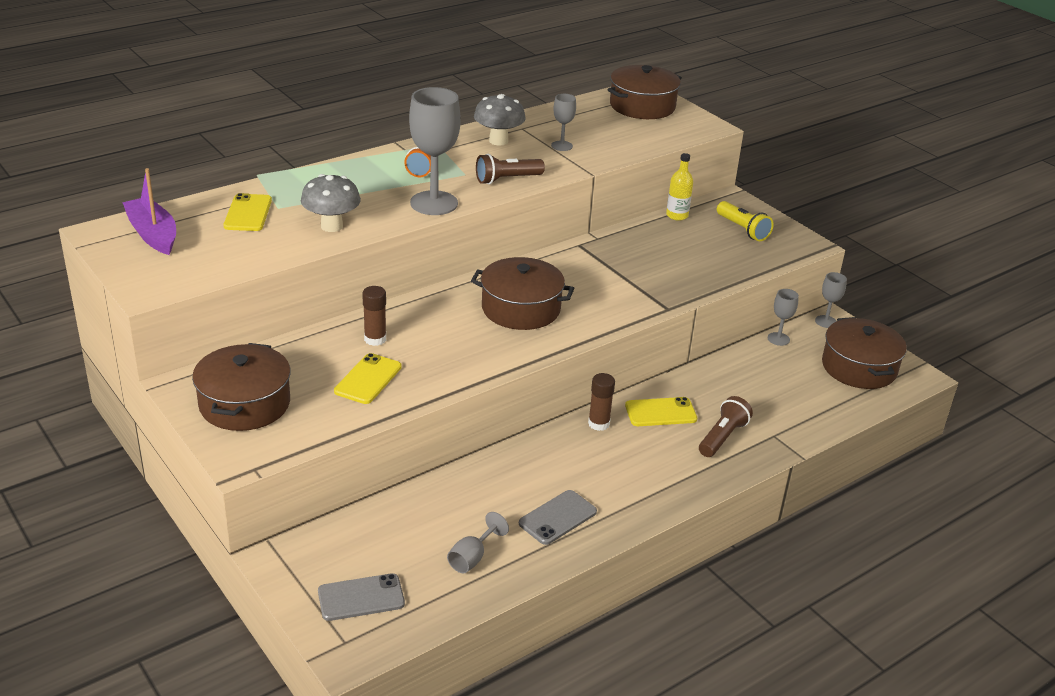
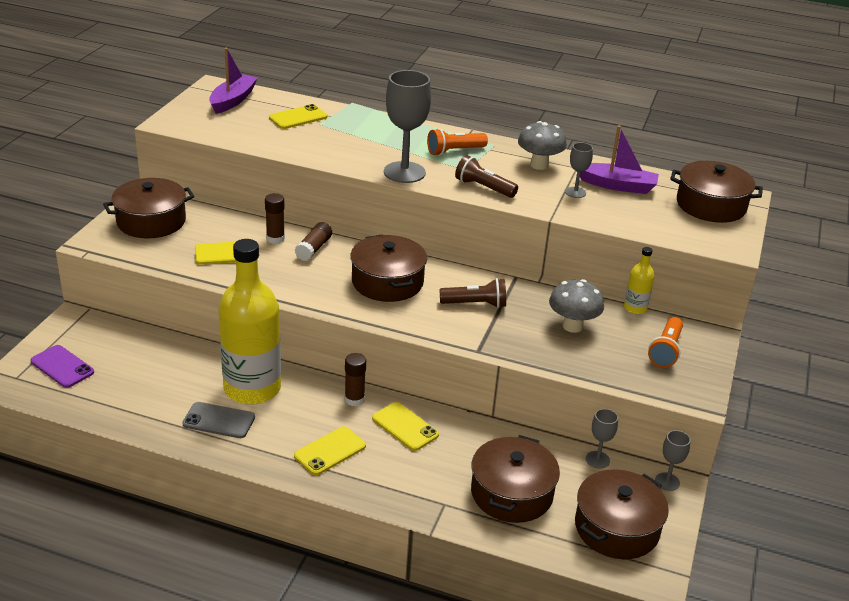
camera: 55 degrees right, 0 degrees up
grey mushroom [301,174,361,232] -> grey mushroom moved to [549,279,604,333]
grey phone [318,573,405,621] -> purple phone [30,345,94,388]
grey goblet [447,512,509,573] -> none
brown flashlight [699,396,753,457] -> brown flashlight moved to [439,278,506,308]
yellow flashlight [717,201,774,241] -> orange flashlight [648,317,683,368]
none -> yellow bottle [219,239,281,405]
none -> yellow phone [294,426,366,475]
none -> brown glue stick [295,222,332,261]
none -> brown pot [471,435,560,523]
none -> purple boat [580,125,659,194]

